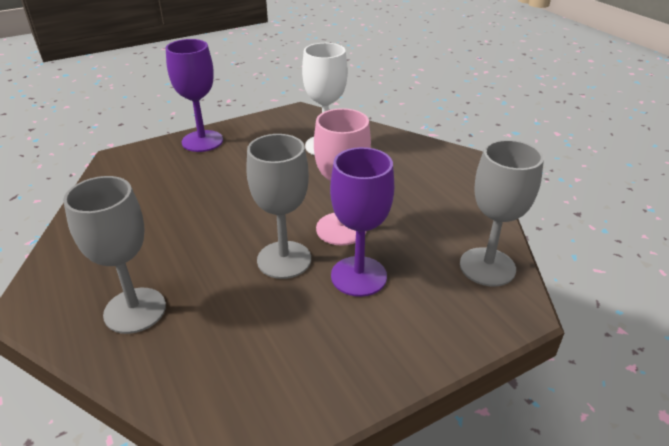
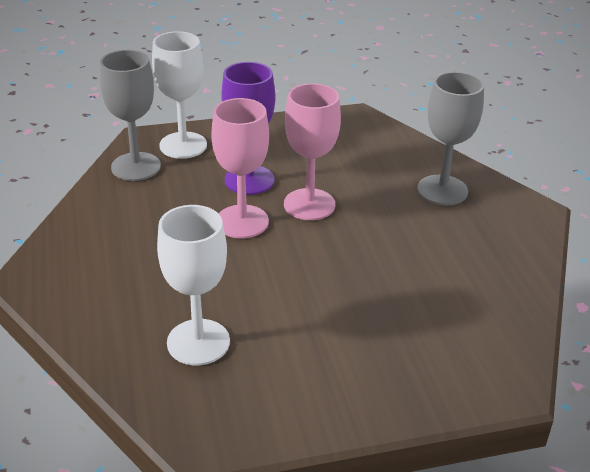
camera: 165 degrees left, 0 degrees up
purple goblet [166,39,223,152] -> none
grey goblet [246,134,311,279] -> pink goblet [284,83,341,220]
none -> white goblet [152,31,207,159]

